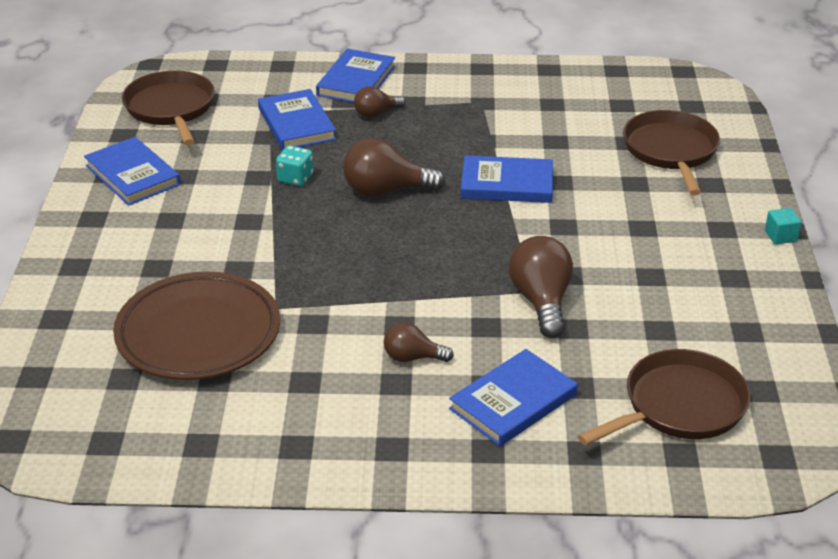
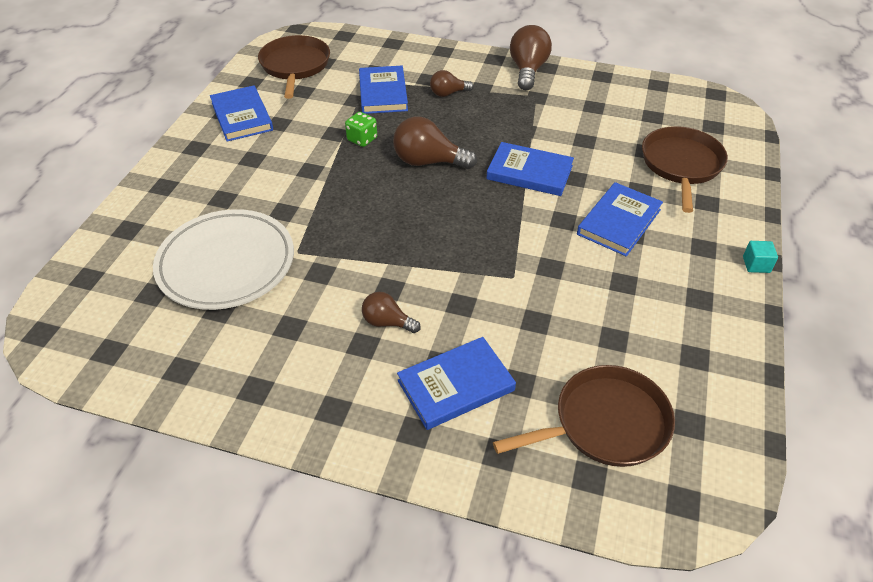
camera: 15 degrees right, 10 degrees up
brown plate [113,272,280,380] -> white plate [153,209,294,310]
turquoise dice [276,145,314,186] -> green dice [345,112,377,147]
blue book [316,48,395,103] -> blue book moved to [577,182,663,256]
brown light bulb [509,236,573,338] -> brown light bulb moved to [510,25,552,90]

